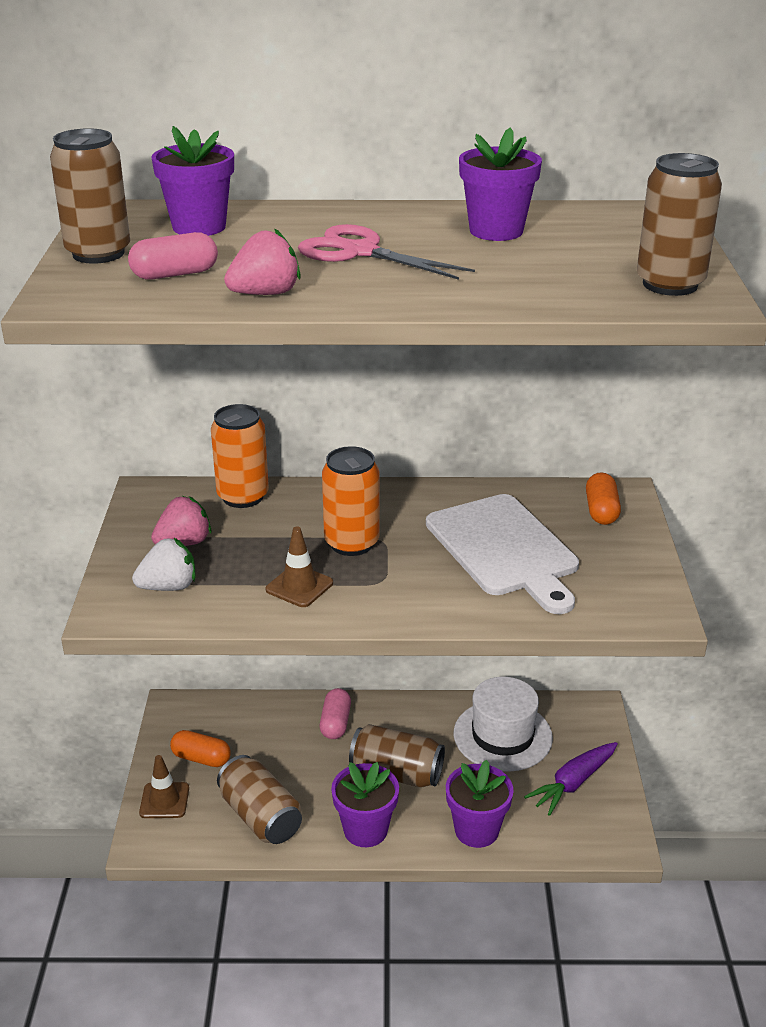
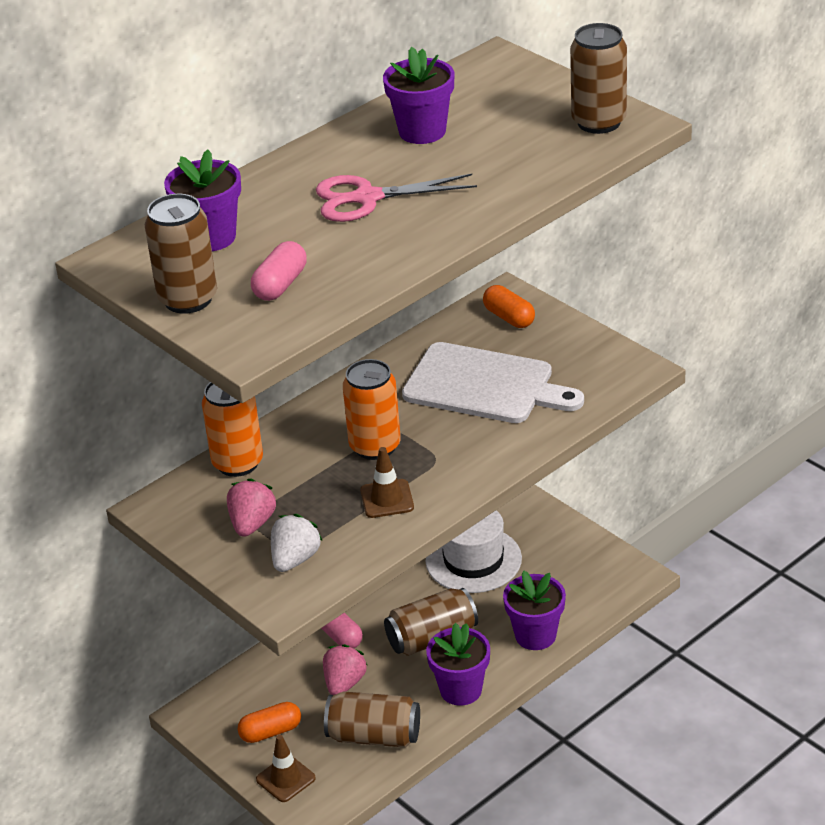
camera: 40 degrees left, 5 degrees up
pink strawberry [224,228,301,295] -> pink strawberry moved to [323,644,367,695]
purple carrot [524,742,618,816] -> none

